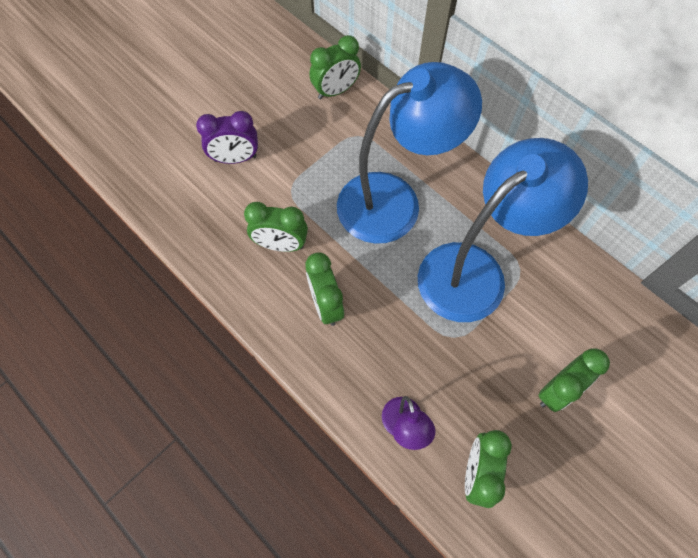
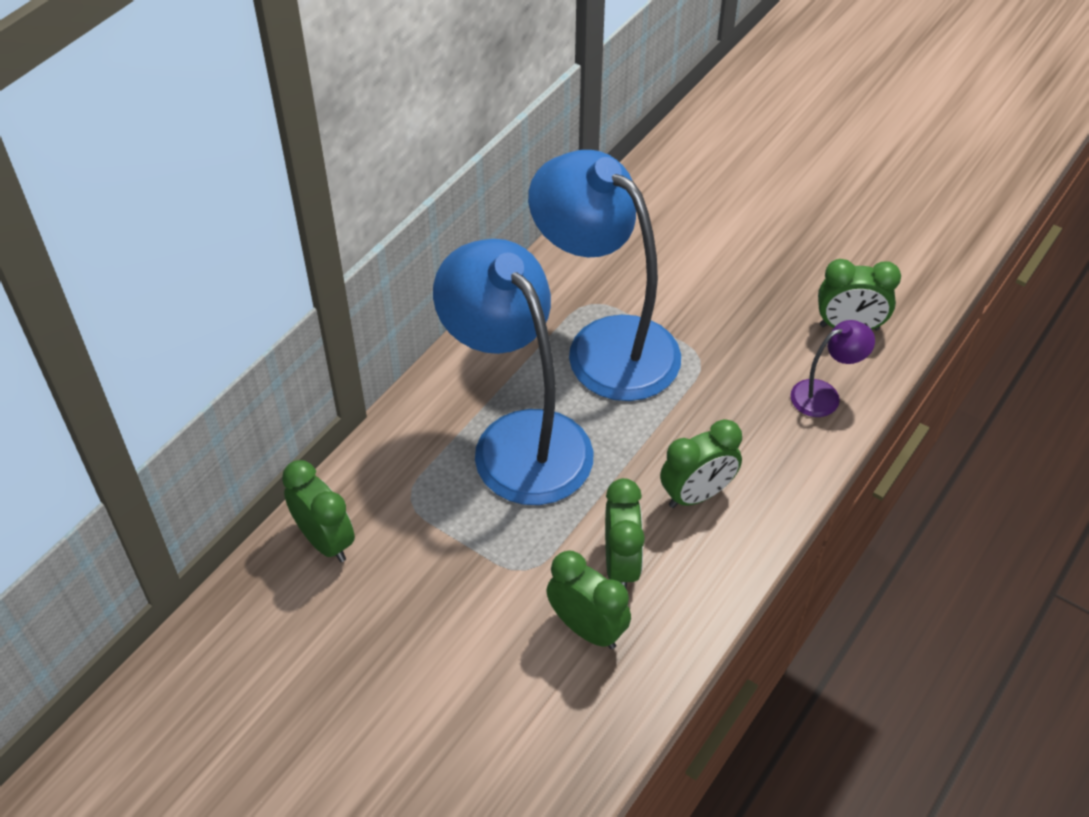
camera: 100 degrees left, 15 degrees down
purple clock [196,111,258,164] -> none
green clock [538,348,610,412] -> green clock moved to [546,550,631,649]

